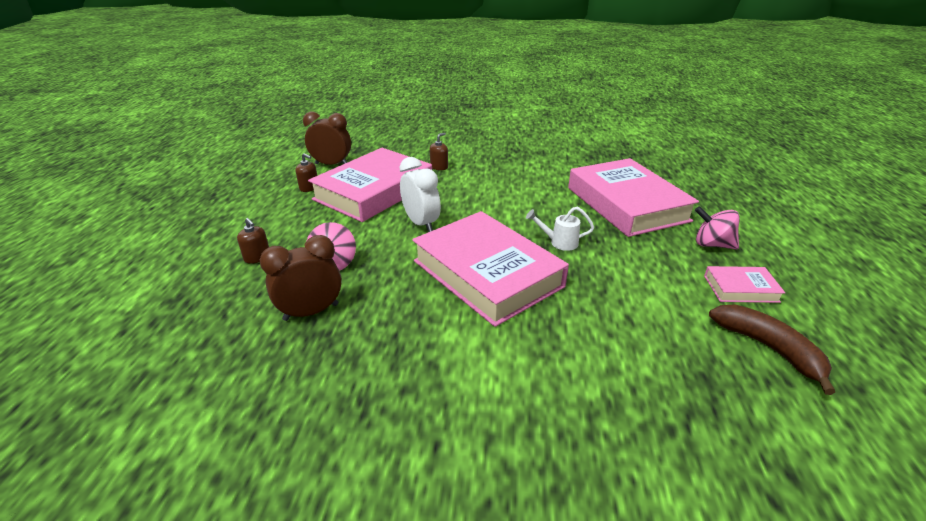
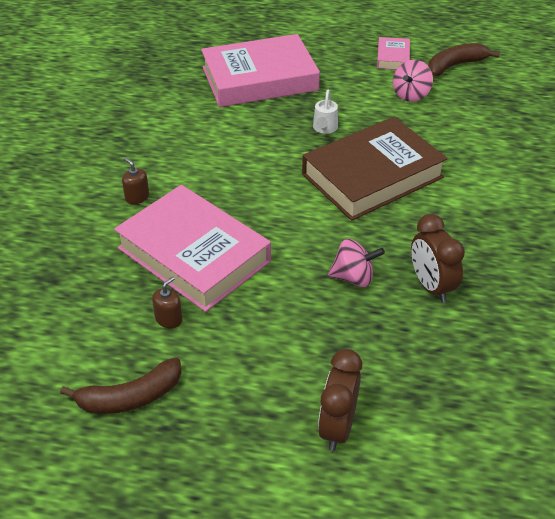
camera: 85 degrees left, 10 degrees up
brown soap dispenser [237,218,269,264] -> none
brown clock [303,112,351,165] -> brown clock moved to [318,349,362,451]
white clock [400,157,441,232] -> none
pink book [412,211,569,327] -> brown book [302,117,447,221]
pink spinning top [695,206,740,249] -> pink spinning top moved to [393,60,433,102]
none -> brown banana [60,357,182,414]

